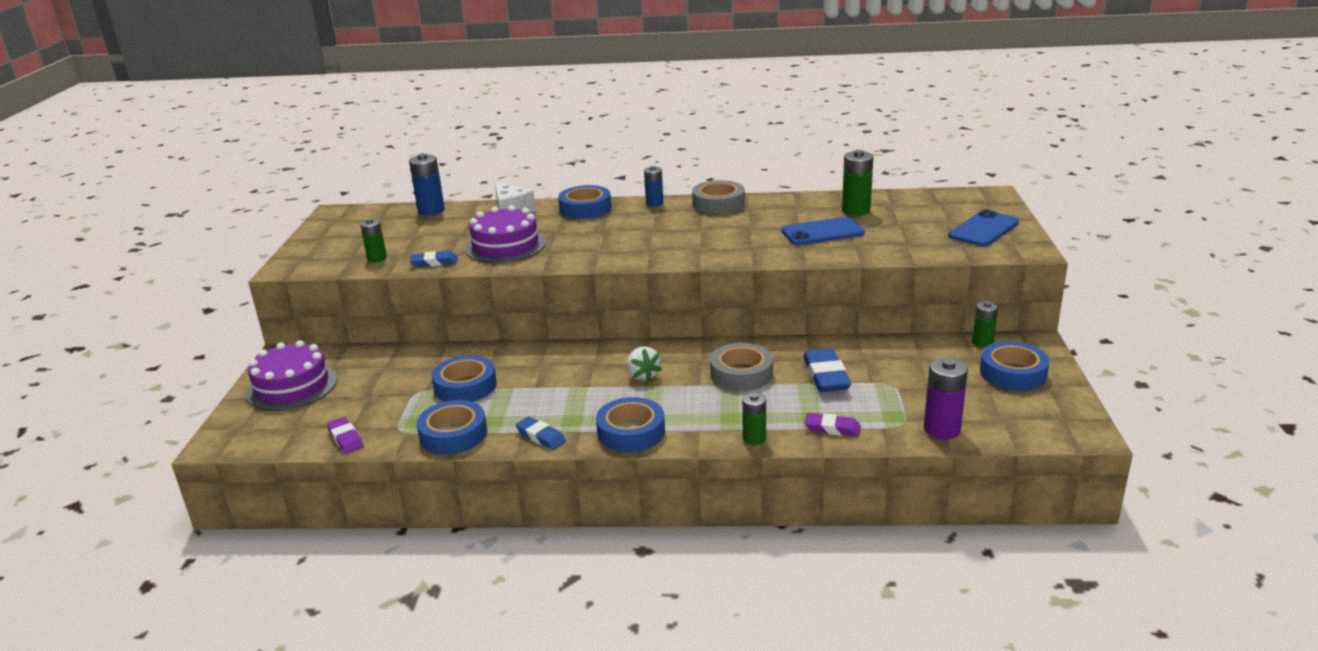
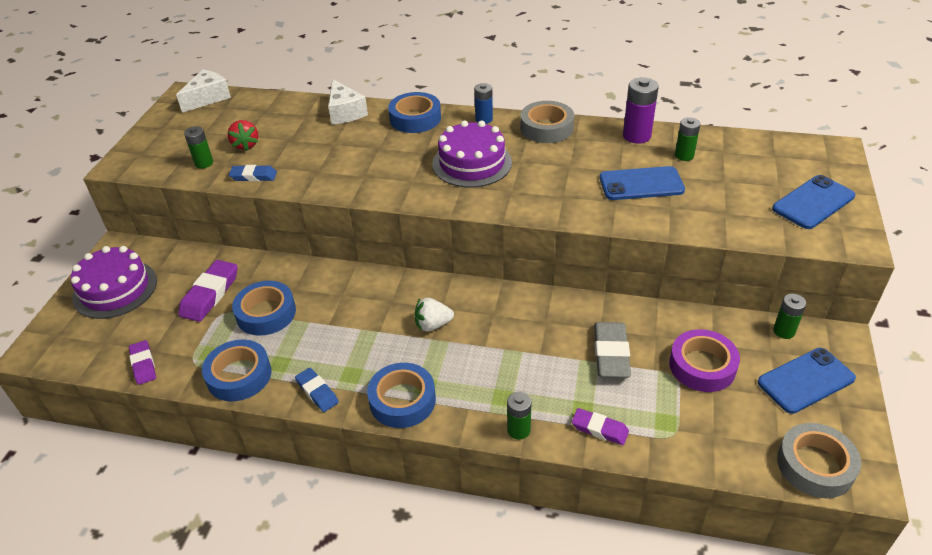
camera: 10 degrees right, 15 degrees up
blue battery [409,153,445,216] -> none
purple cake [465,205,546,263] -> purple cake moved to [432,120,512,188]
white strawberry [627,346,662,382] -> white strawberry turned 90 degrees clockwise [414,298,454,332]
grey tape [710,343,773,391] -> grey tape moved to [777,423,861,498]
blue eraser [803,349,851,392] -> grey eraser [594,322,631,378]
green battery [842,150,873,216] -> green battery [675,117,701,161], size x0.65
purple battery [924,357,968,439] -> purple battery moved to [623,78,659,144]
blue tape [980,341,1050,391] -> blue phone [758,348,856,414]
none -> white cheese [176,70,231,113]
none -> purple eraser [178,260,238,322]
none -> red strawberry [228,120,258,151]
none -> purple tape [669,329,740,392]

